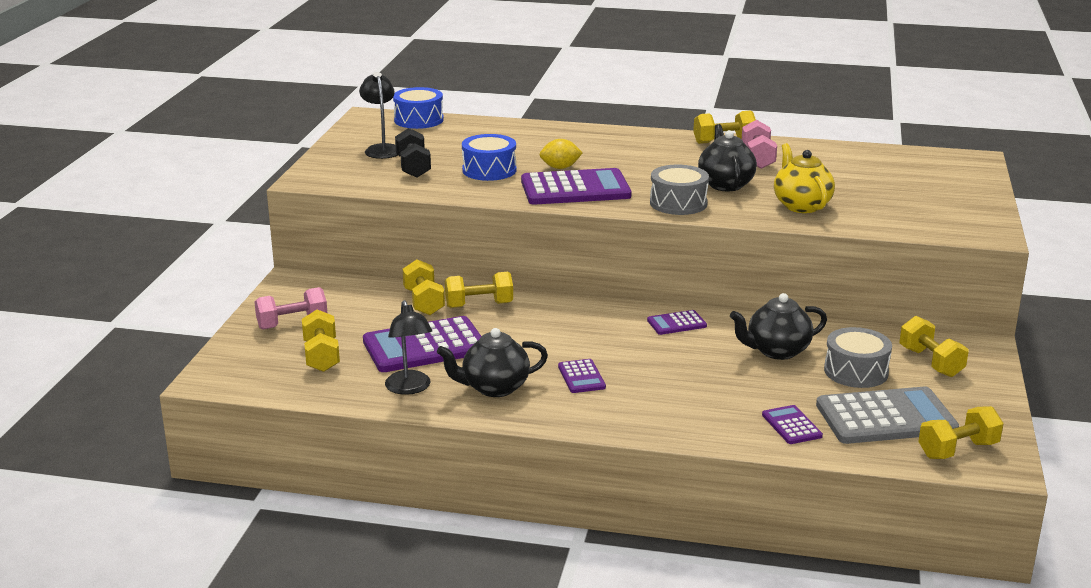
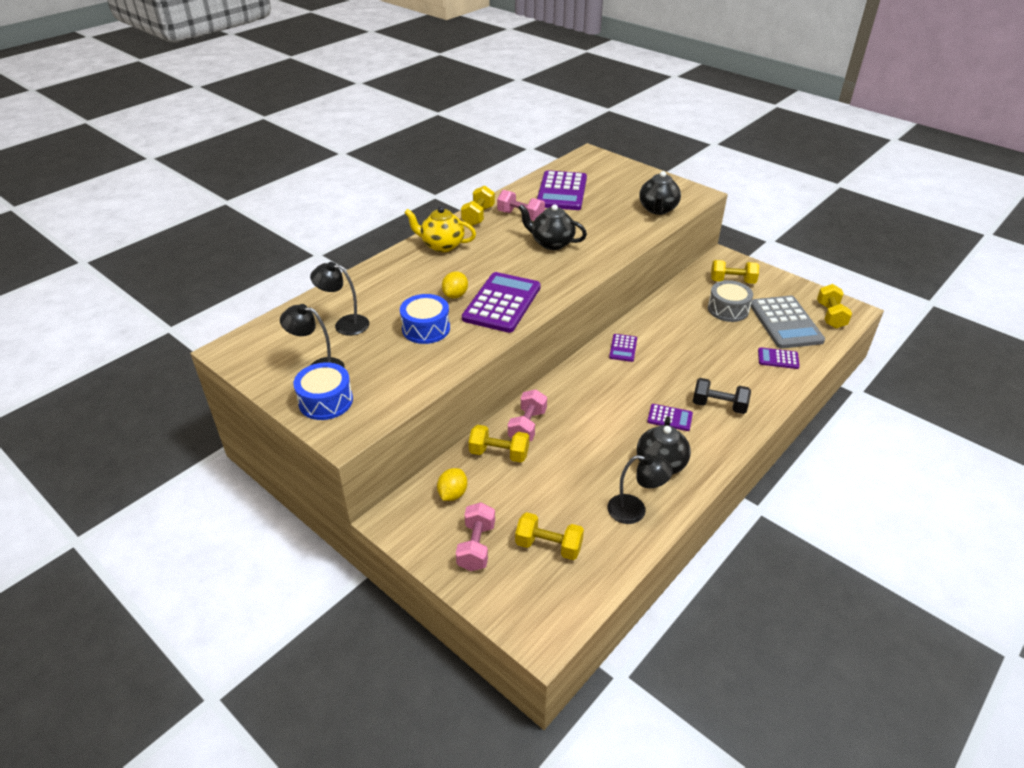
camera: 60 degrees left, 15 degrees up
purple calculator [363,316,481,372] -> purple calculator moved to [537,170,587,210]
blue drum [393,87,444,129] -> blue drum moved to [293,362,353,420]
black dumbbell [395,128,431,178] -> black dumbbell moved to [693,378,751,414]
yellow dumbbell [445,272,513,308] -> pink dumbbell [508,389,547,441]
grey drum [650,165,709,215] -> none
black teapot [730,293,827,360] -> black teapot moved to [639,171,681,215]
yellow teapot [774,143,835,213] -> yellow teapot moved to [404,206,476,252]
grey calculator [816,387,959,444] -> grey calculator turned 150 degrees clockwise [750,296,825,349]
none -> black lamp [310,262,369,336]
none -> yellow lemon [437,468,467,501]

